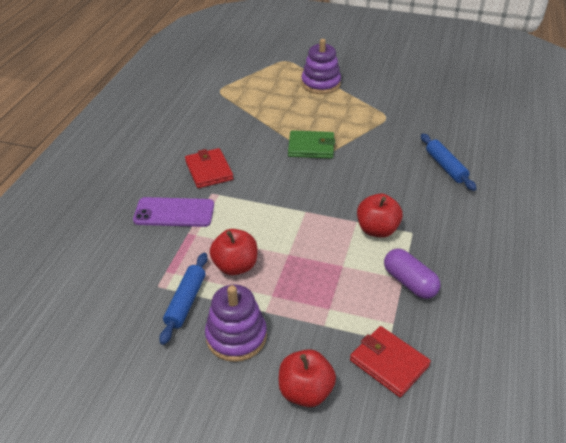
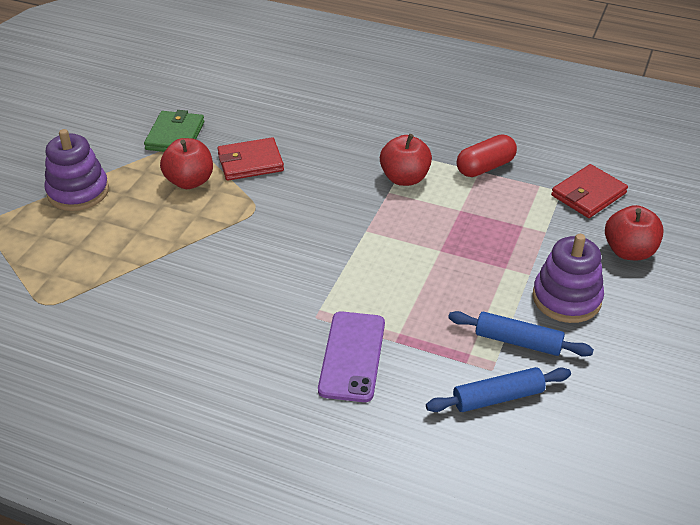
camera: 85 degrees left, 0 degrees up
red wallet [185,148,234,188] -> red wallet moved to [217,137,284,181]
red apple [210,229,257,275] -> red apple moved to [160,138,213,189]
green wallet [288,130,335,159] -> green wallet moved to [144,110,204,152]
purple capsule [384,249,440,299] -> red capsule [457,134,517,177]
blue rolling pin [421,134,477,191] -> blue rolling pin moved to [426,367,571,412]

